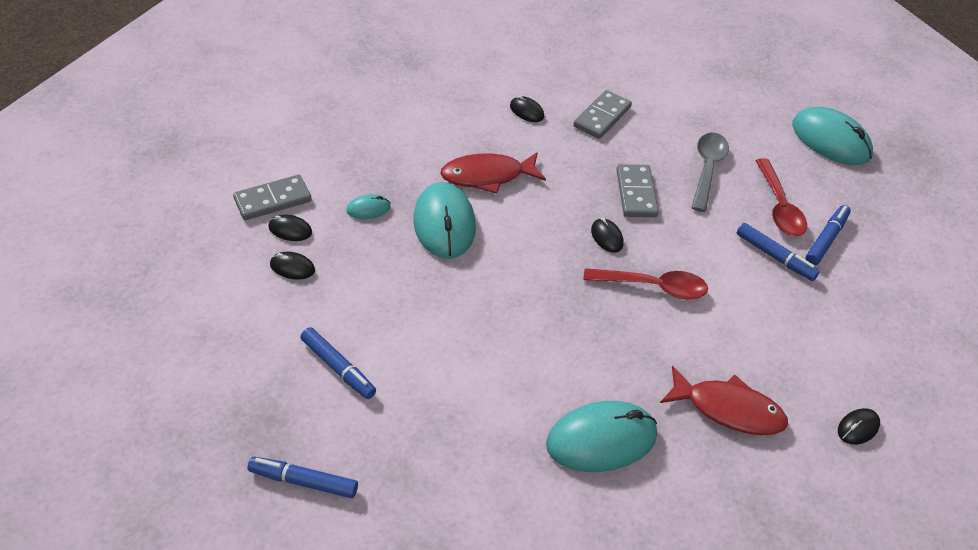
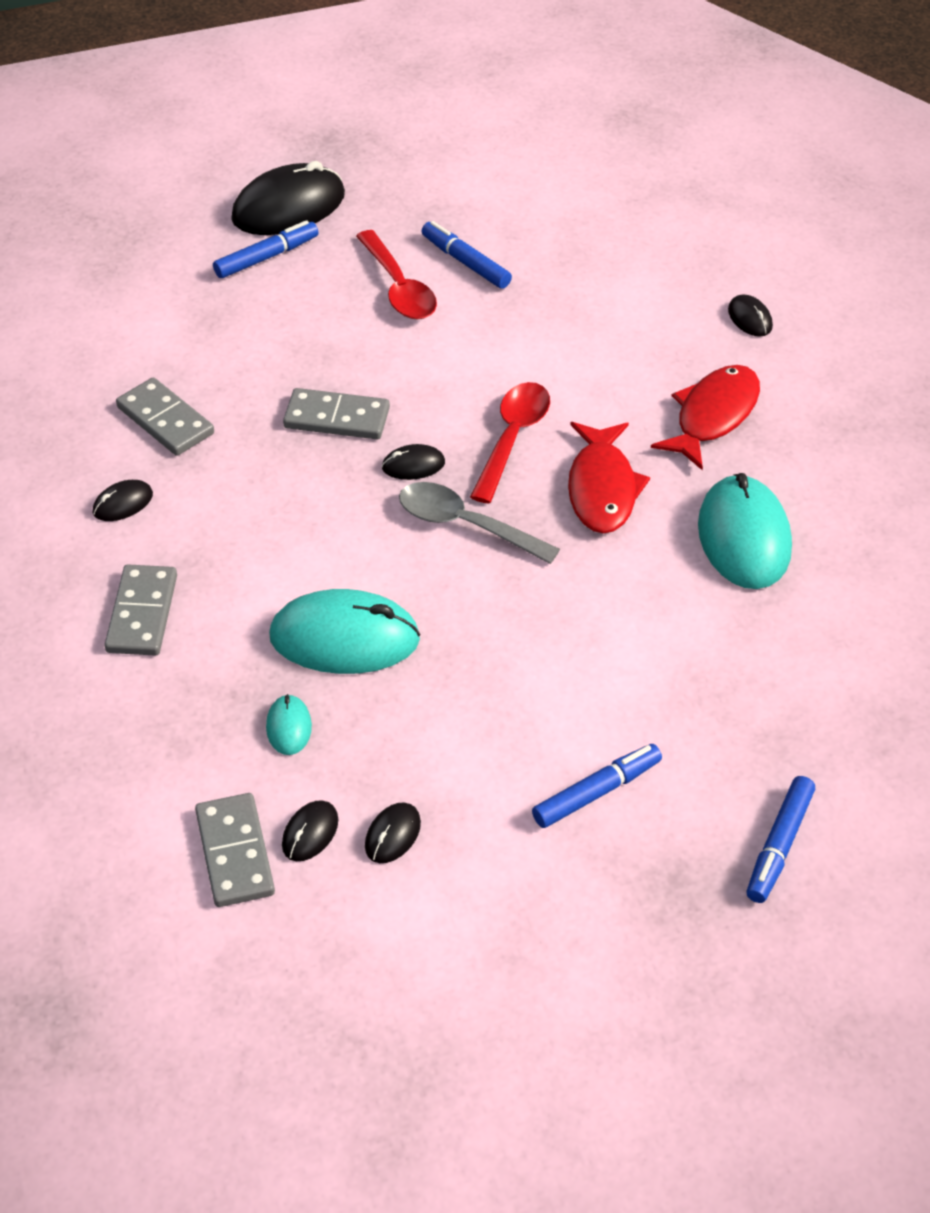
camera: 75 degrees left, 0 degrees up
red fish [440,152,546,194] -> red fish moved to [568,422,650,534]
grey spoon [691,133,729,212] -> grey spoon moved to [399,482,560,564]
blue marker [737,223,819,281] -> blue marker moved to [213,220,319,278]
red spoon [755,158,807,236] -> red spoon turned 60 degrees clockwise [356,230,437,319]
turquoise mouse [792,107,873,165] -> black mouse [231,161,345,235]
none -> grey domino [104,564,177,656]

